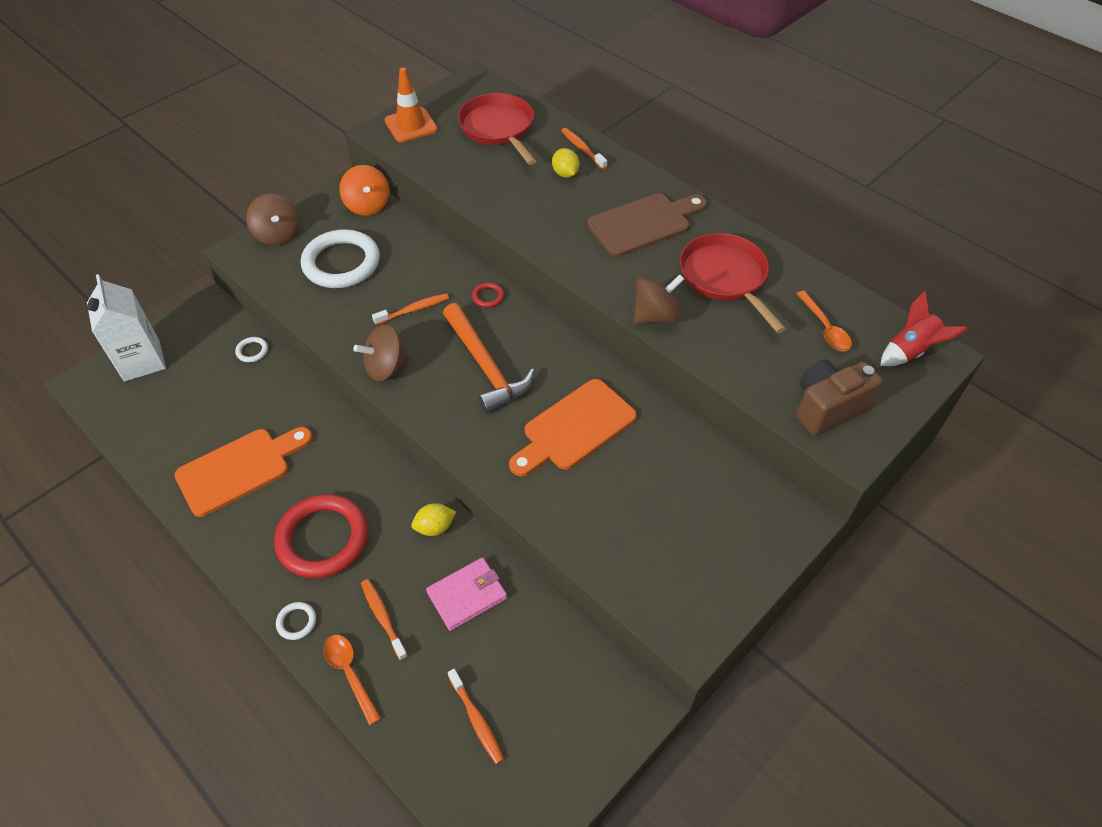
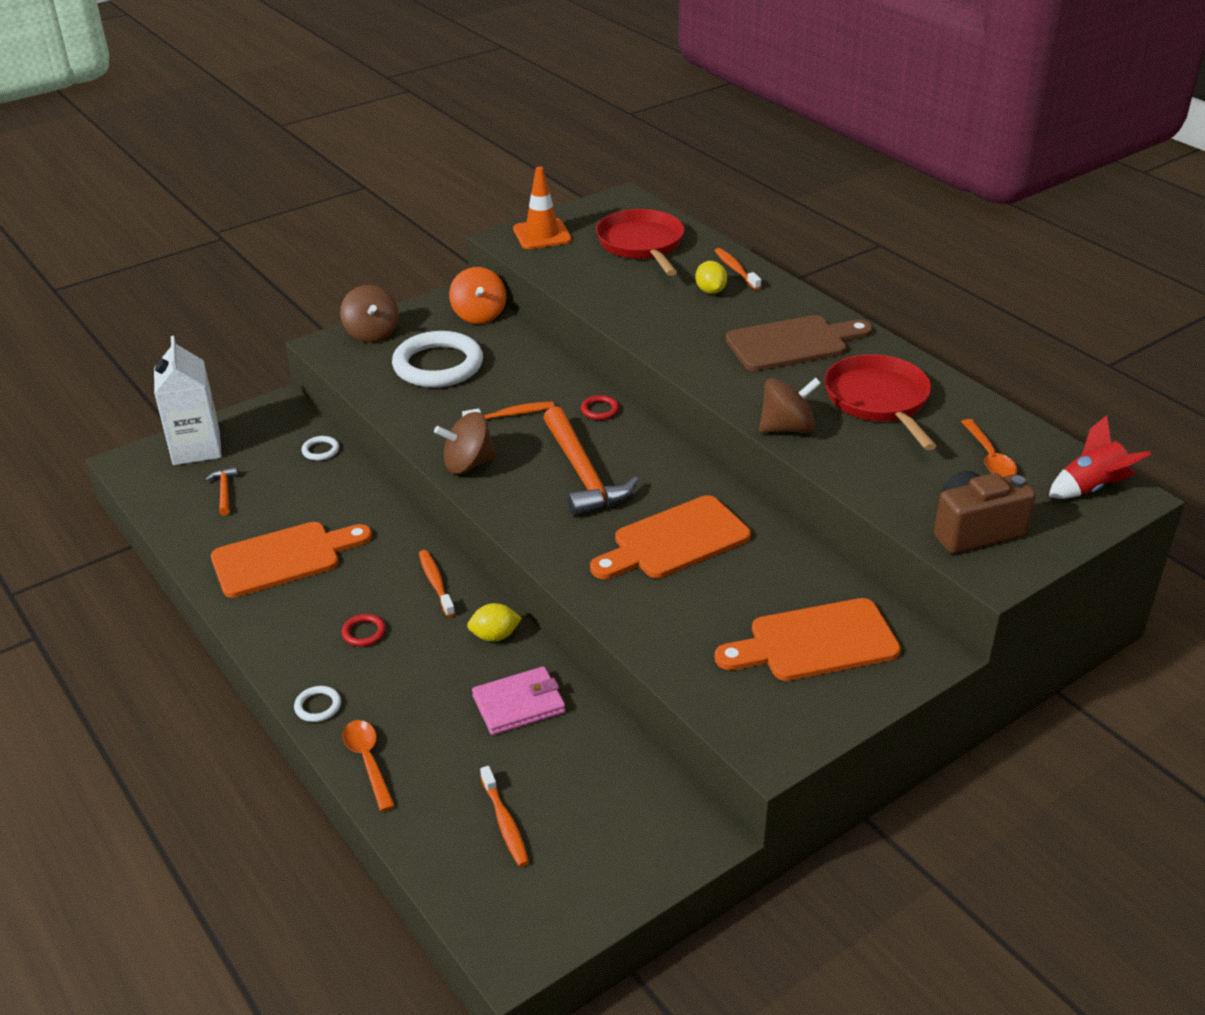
camera: 10 degrees right, 15 degrees down
red ring [274,494,368,578] -> red ring [341,614,386,647], size x0.40
orange toothbrush [361,579,408,661] -> orange toothbrush moved to [419,550,455,617]
none -> orange hammer [205,467,238,516]
none -> orange cutting board [715,598,901,681]

